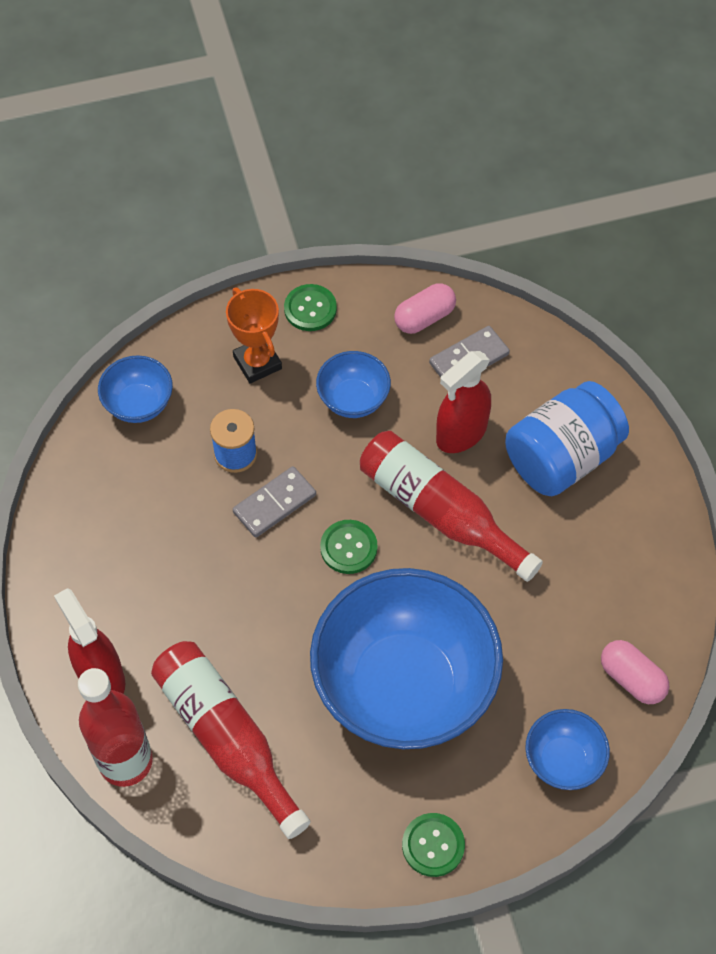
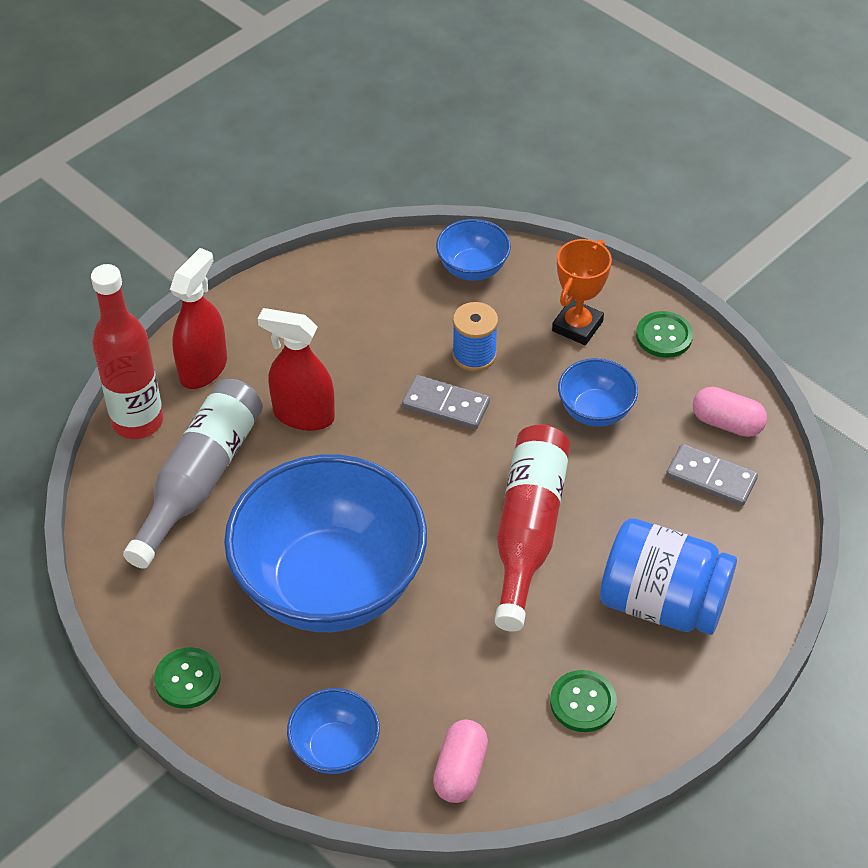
camera: 60 degrees right, 10 degrees down
red bottle [151,641,311,839] -> grey bottle [123,379,263,569]
green button [320,520,377,574] -> green button moved to [550,670,617,732]
red spray bottle [436,351,491,453] -> red spray bottle moved to [258,308,335,431]

